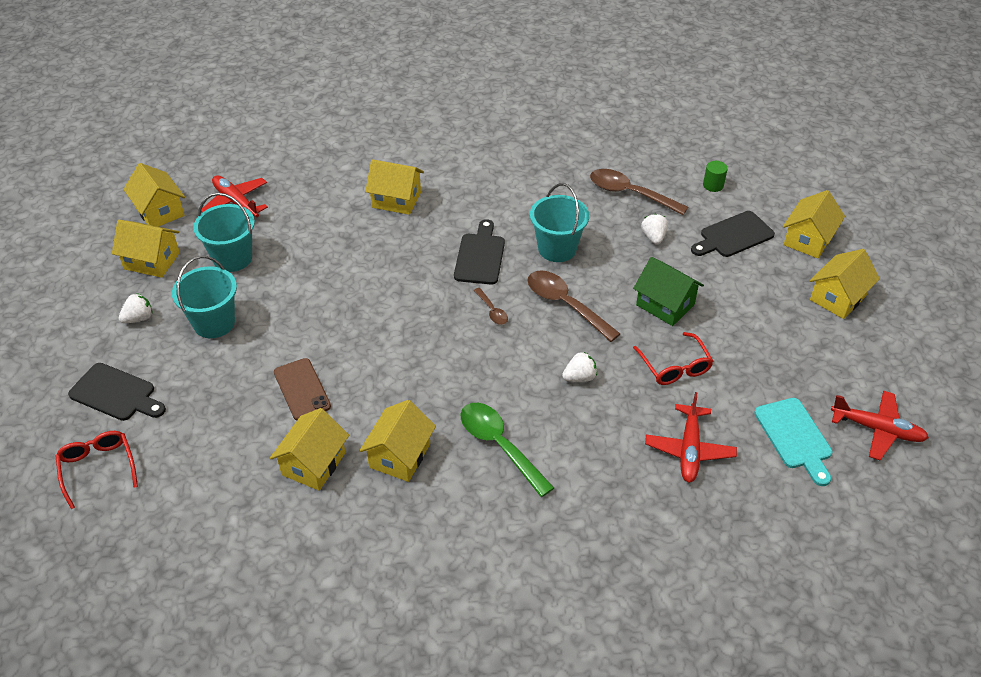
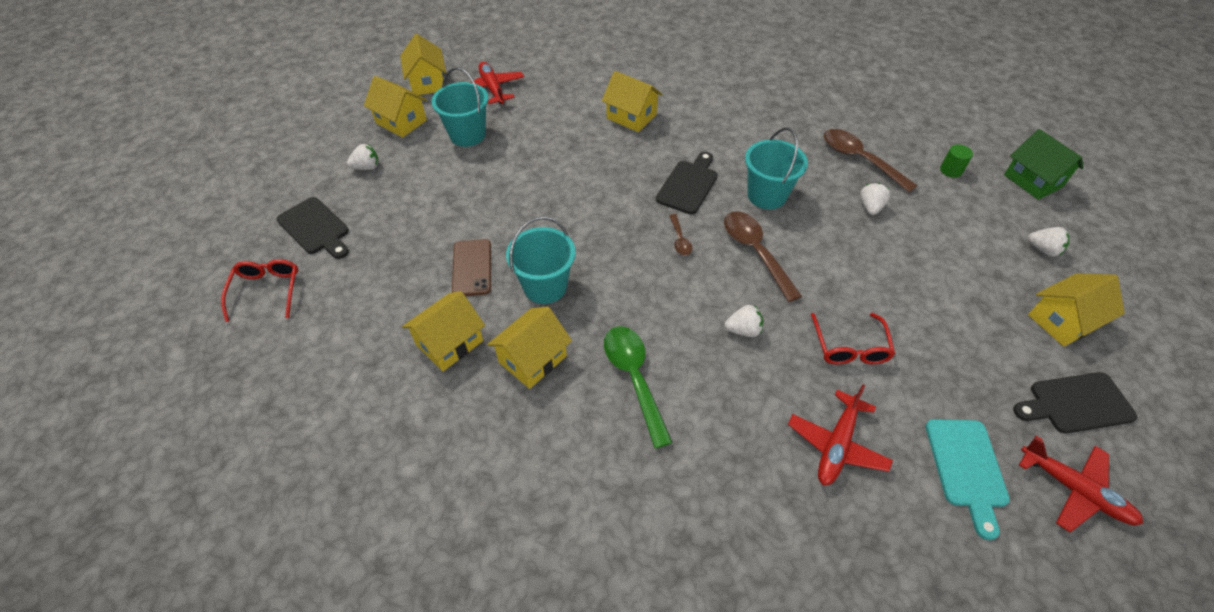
camera: 20 degrees right, 5 degrees up
turquoise bucket [172,256,237,338] -> turquoise bucket moved to [506,216,576,304]
green house [633,257,704,326] -> green house moved to [1004,129,1084,200]
black cutting board [691,211,775,257] -> black cutting board moved to [1013,372,1137,434]
yellow house [783,190,845,258] -> white strawberry [1028,227,1069,257]

